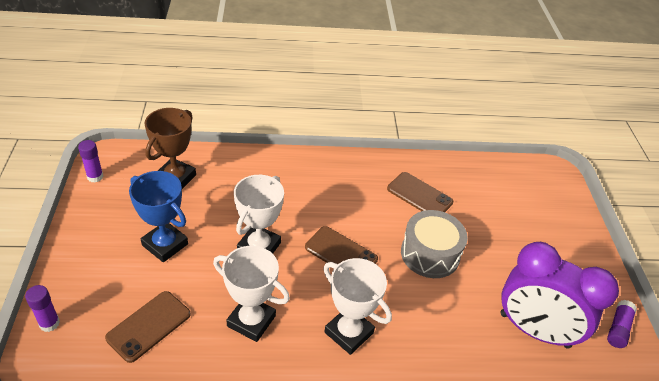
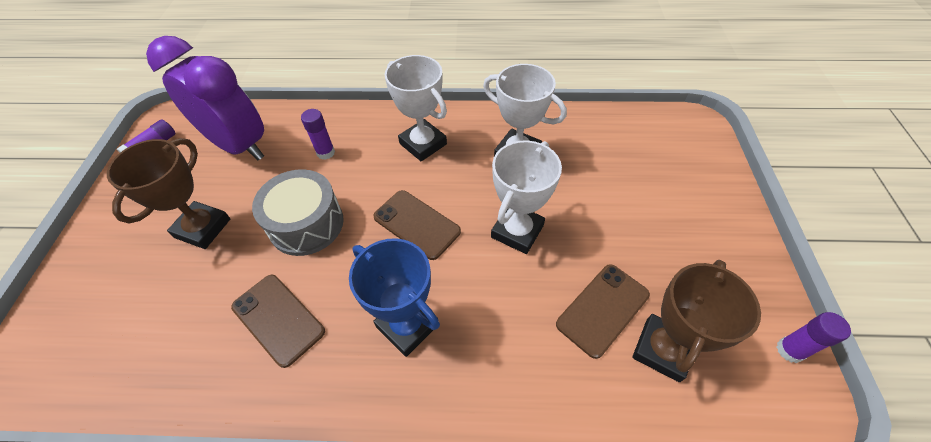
camera: 170 degrees left, 10 degrees up
purple glue stick [25,285,60,332] -> purple glue stick moved to [301,109,335,160]
brown phone [105,291,191,363] -> brown phone moved to [556,264,650,359]
blue trophy [129,171,188,262] -> blue trophy moved to [349,238,440,357]
none -> brown trophy [107,138,230,249]

